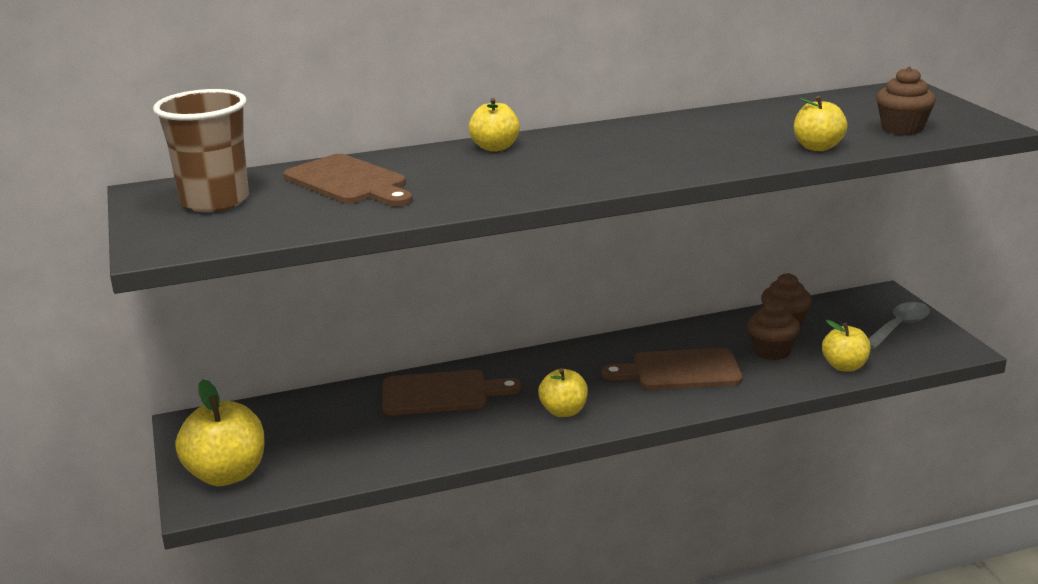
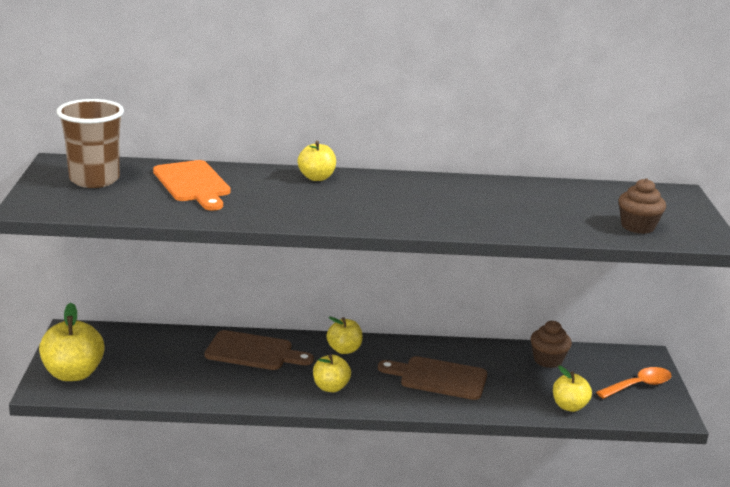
camera: 15 degrees right, 0 degrees up
brown cutting board [284,154,413,206] -> orange cutting board [153,160,231,211]
brown cupcake [747,299,800,360] -> none
yellow apple [794,96,848,151] -> yellow apple moved to [326,317,363,354]
grey spoon [869,302,930,349] -> orange spoon [596,367,671,399]

